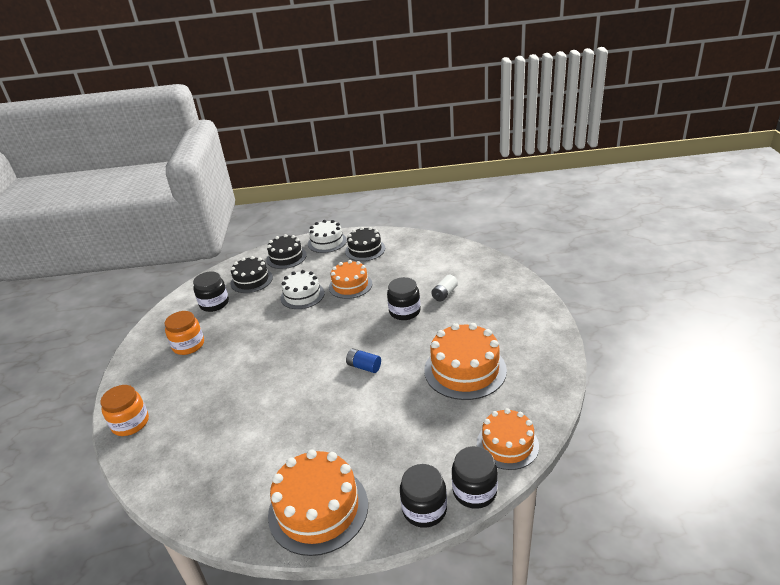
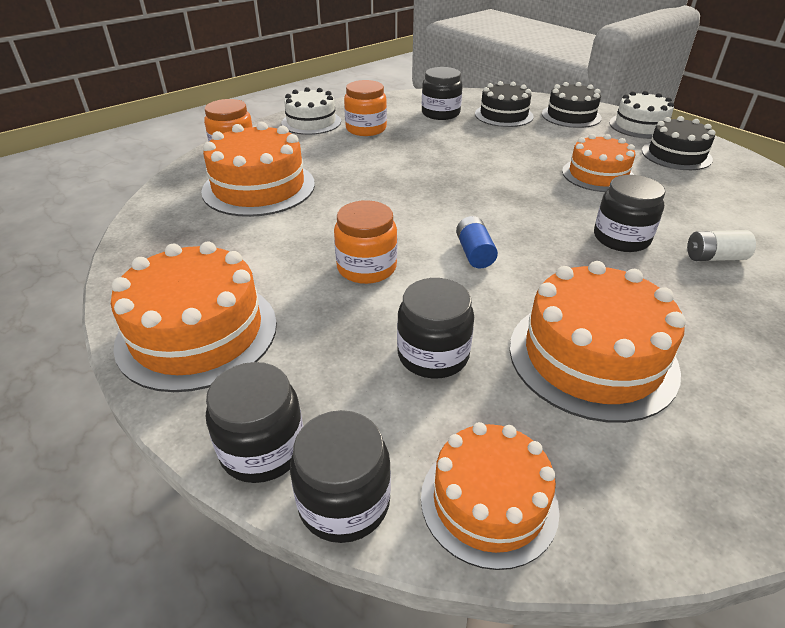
camera: 50 degrees right, 5 degrees up
white cake [280,270,325,309] -> white cake moved to [281,87,341,135]
none -> orange cake [201,122,315,217]
none -> orange jar [334,200,397,284]
none -> black jar [397,278,474,378]

